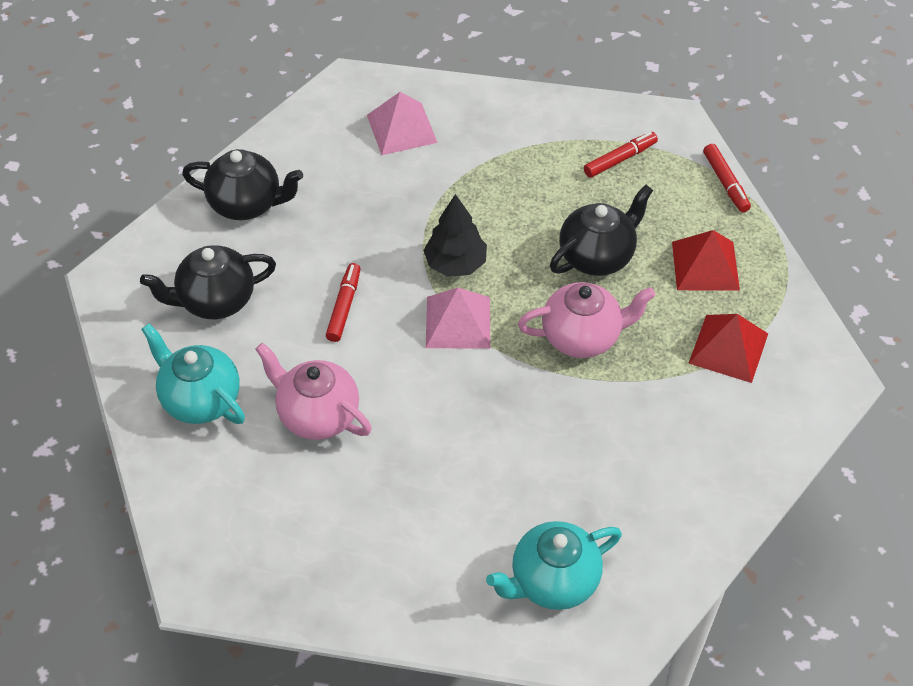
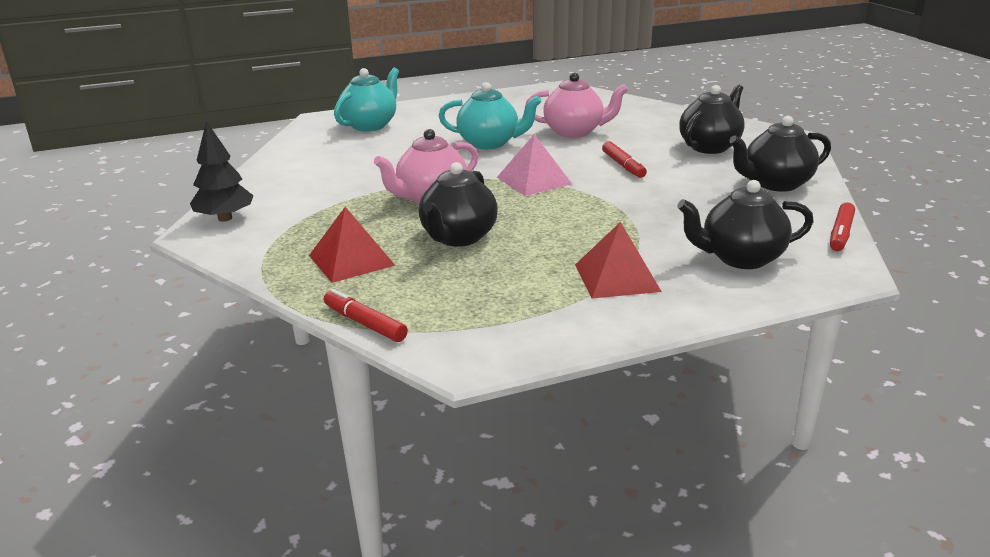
camera: 150 degrees right, 25 degrees down
turquoise teapot [141,324,245,424] -> turquoise teapot moved to [439,82,542,149]
pink pyramid [367,92,438,155] -> black teapot [677,180,814,269]
black tree [423,194,487,277] -> black tree moved to [190,121,254,222]
red marker [584,132,658,178] -> red marker moved to [830,202,855,251]
red pyramid [689,314,768,383] -> red pyramid moved to [575,222,662,299]

